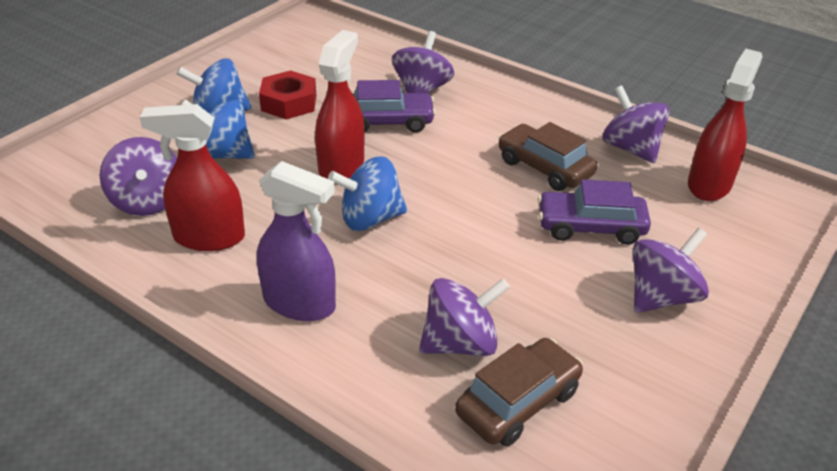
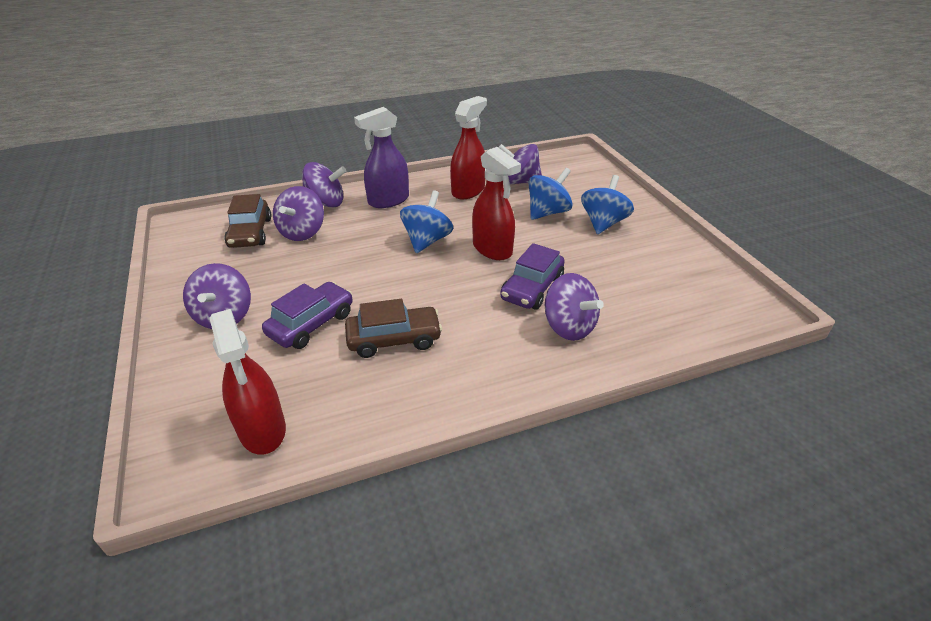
camera: 125 degrees right, 0 degrees up
red nut [259,70,317,119] -> none
purple spinning top [603,86,670,163] -> purple spinning top moved to [302,162,346,208]

